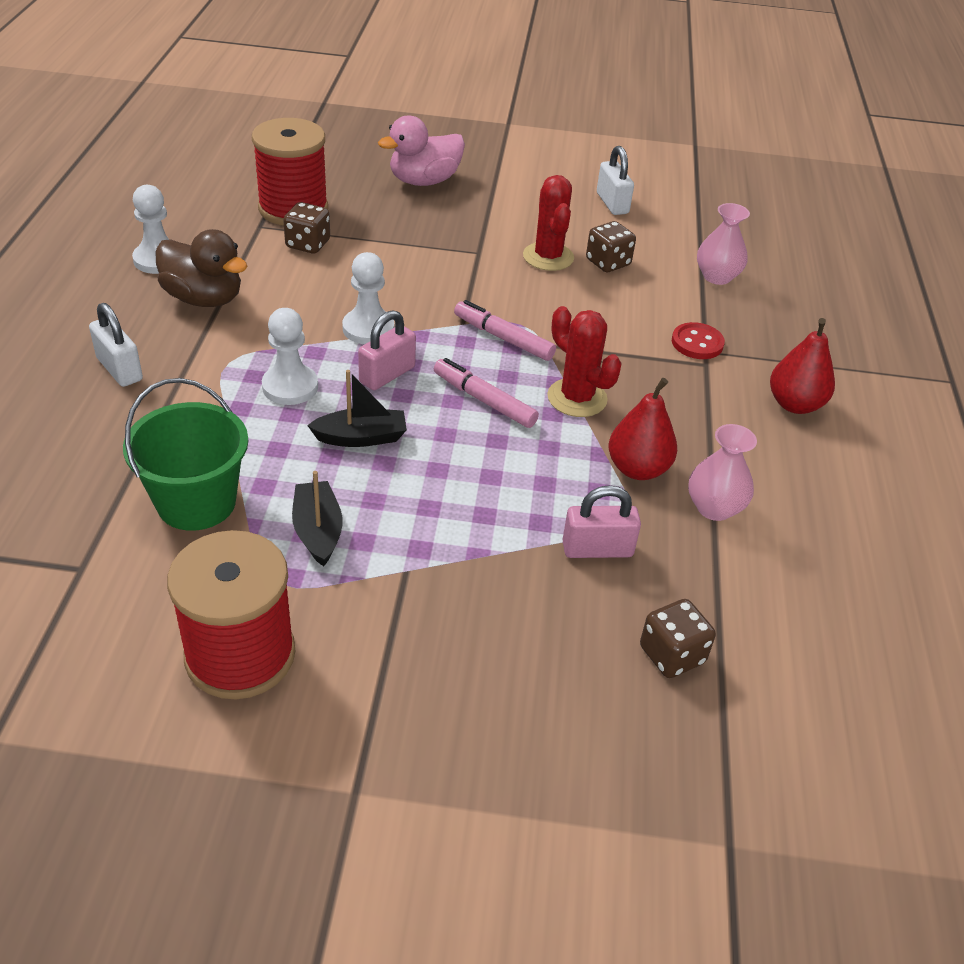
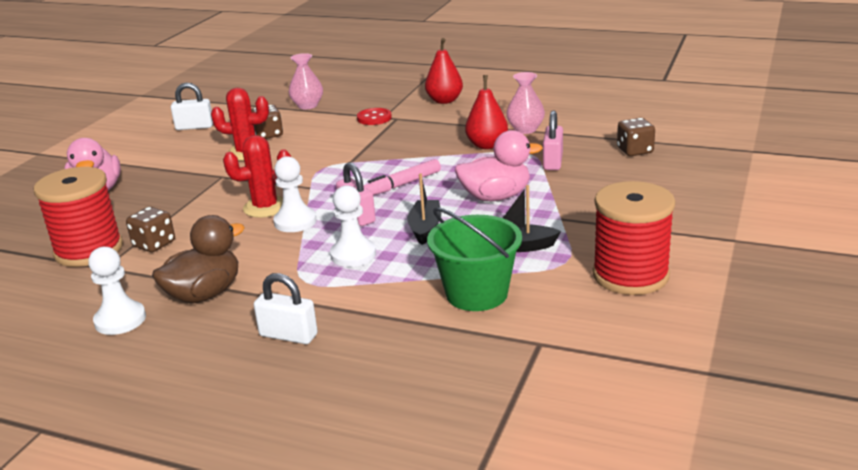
camera: 70 degrees left, 15 degrees down
white padlock [89,303,143,387] -> white padlock turned 45 degrees clockwise [254,273,318,344]
pink marker [454,300,556,361] -> none
red cactus [547,306,622,417] -> red cactus moved to [223,135,291,218]
none -> pink duck [455,130,542,201]

